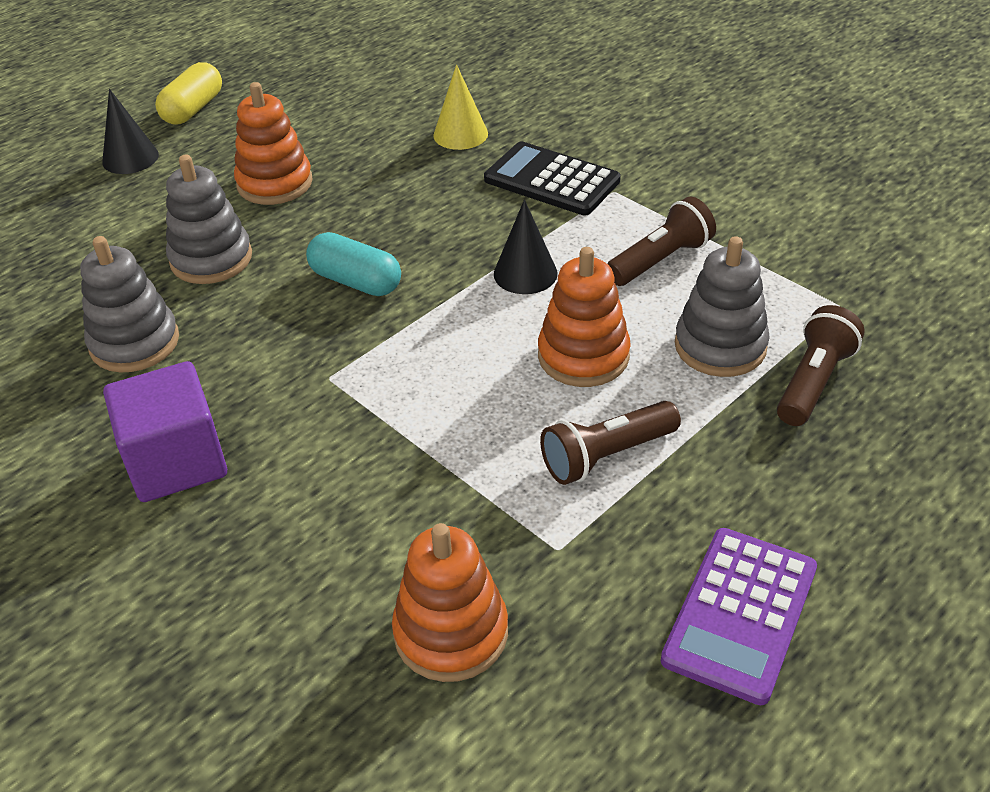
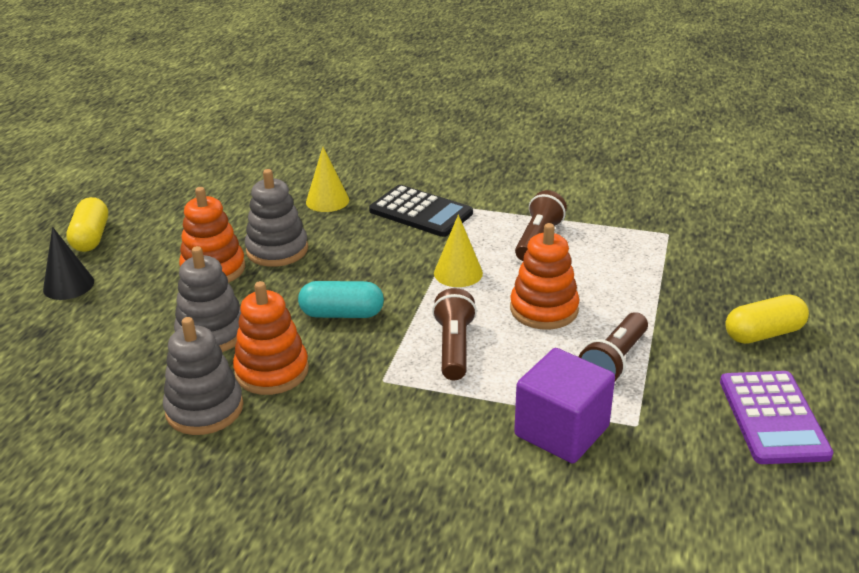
camera: 30 degrees left, 10 degrees down
purple cube [103,361,227,502] -> purple cube moved to [514,348,615,463]
orange stacking toy [392,523,508,682] -> orange stacking toy moved to [233,281,309,395]
black calculator [484,141,621,216] -> black calculator turned 150 degrees counterclockwise [369,185,473,237]
black cone [494,199,558,294] -> yellow cone [434,214,483,287]
grey stacking toy [675,236,770,377] -> grey stacking toy moved to [245,169,308,267]
brown flashlight [777,305,865,426] -> brown flashlight moved to [432,288,477,380]
none -> yellow capsule [725,295,809,344]

